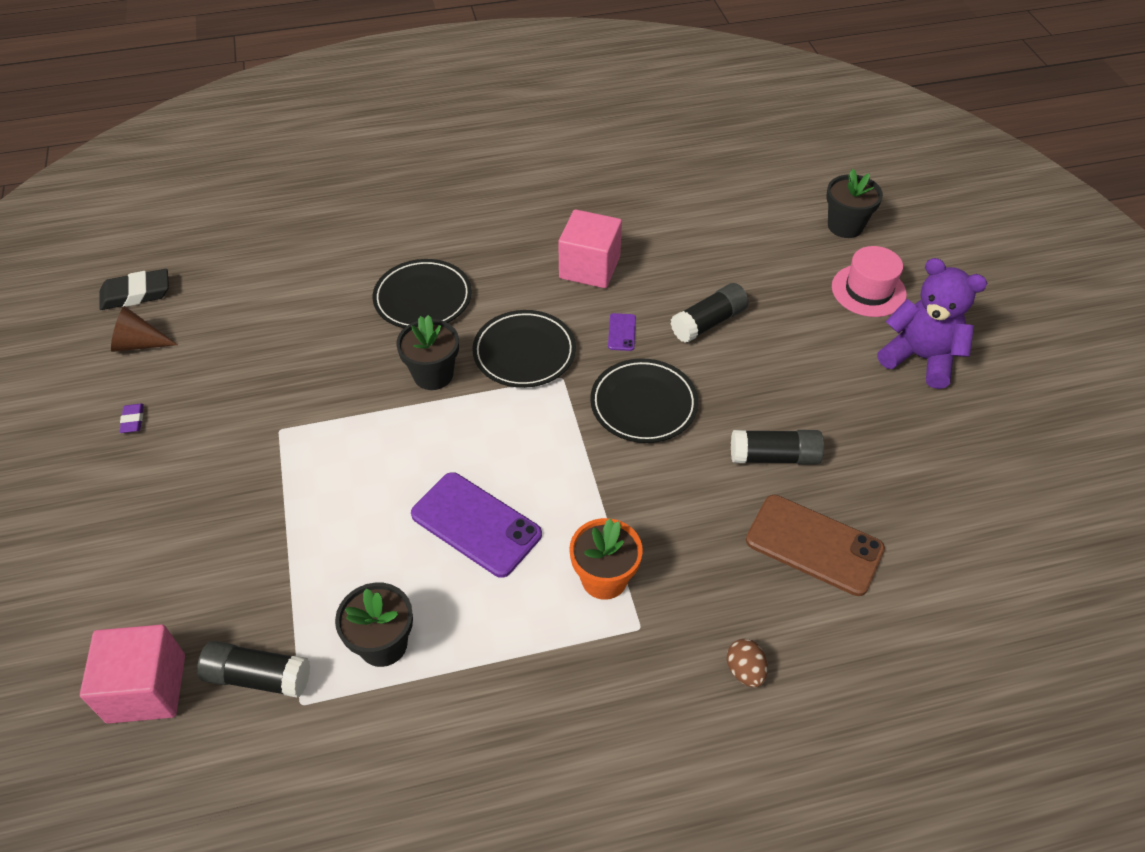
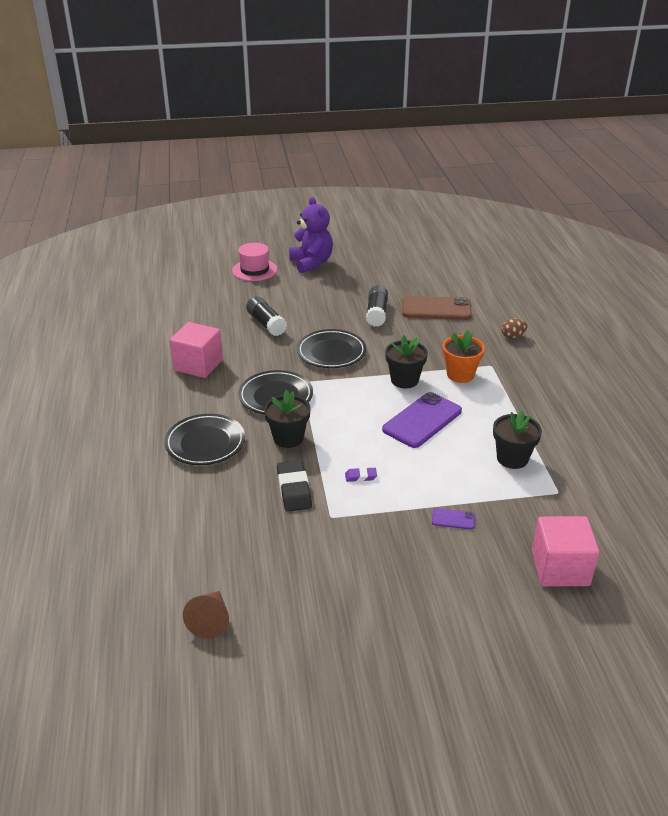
camera: 85 degrees left, 15 degrees down
black eraser [99,269,169,310] -> black eraser moved to [277,460,312,512]
purple eraser [120,404,144,433] -> purple eraser moved to [345,467,377,482]
black glue stick [197,641,310,697] -> none
purple phone [608,313,636,351] -> purple phone moved to [432,508,475,530]
brown phone [746,495,885,596] -> brown phone turned 60 degrees clockwise [402,296,472,320]
black flower pot [826,169,883,238] -> black flower pot moved to [385,335,428,388]
purple teddy bear [878,258,988,389] -> purple teddy bear turned 120 degrees clockwise [289,197,333,273]

